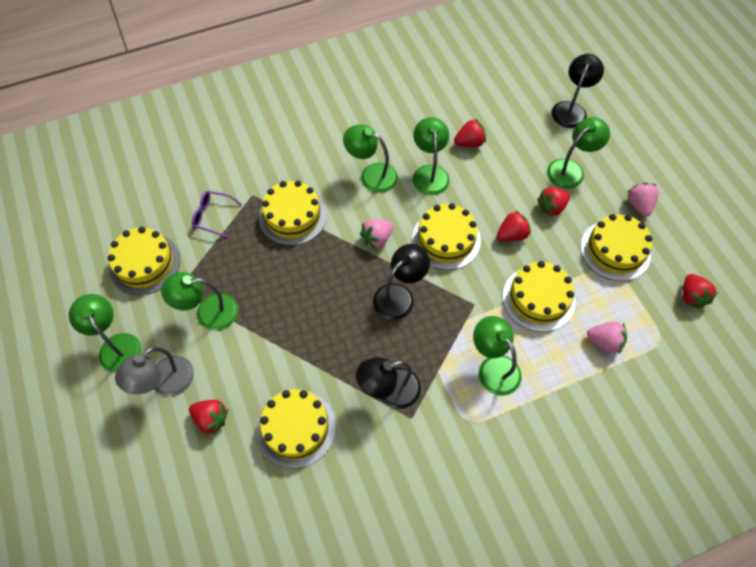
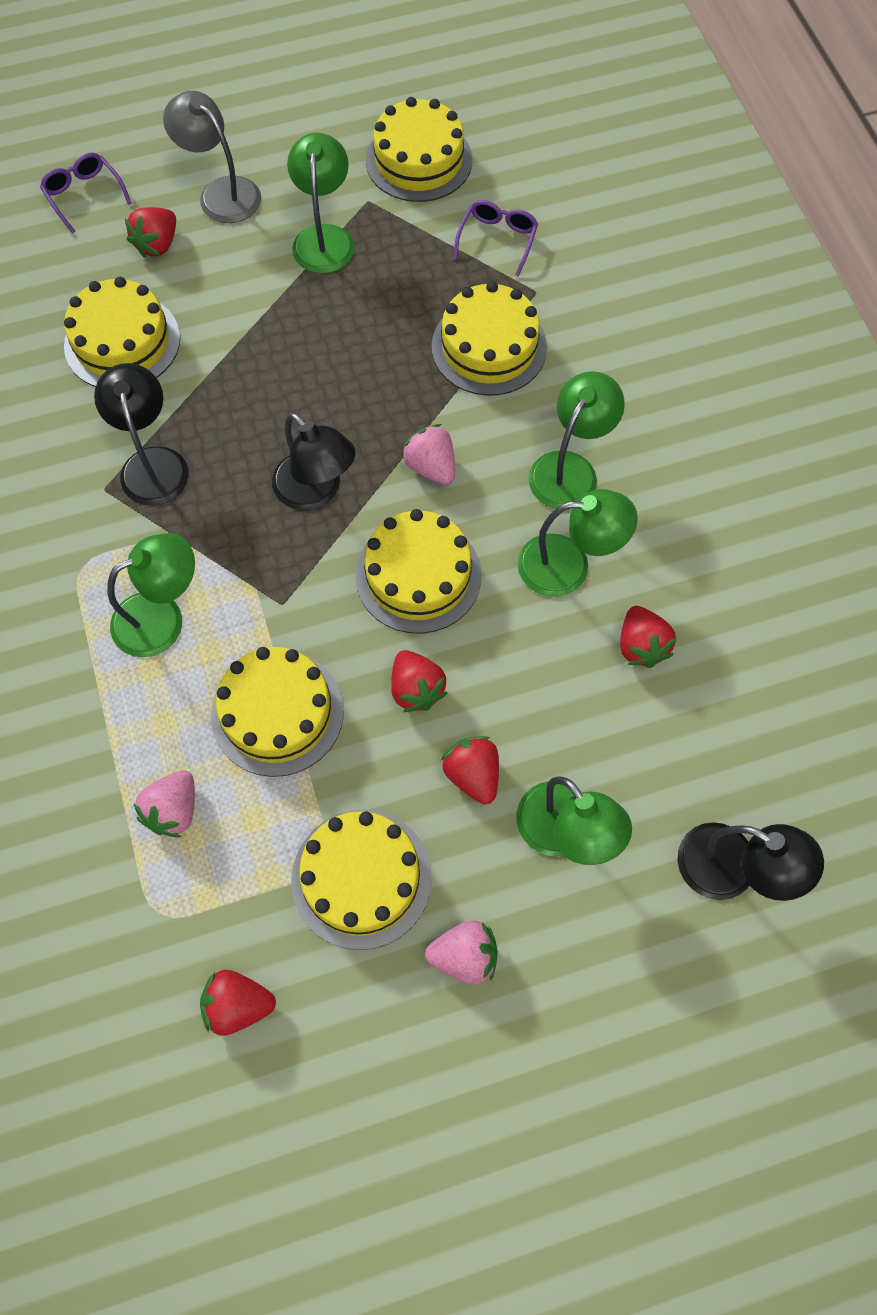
camera: 95 degrees right, 5 degrees up
green lamp [69,294,142,373] -> none
none -> purple glasses [40,153,132,233]

